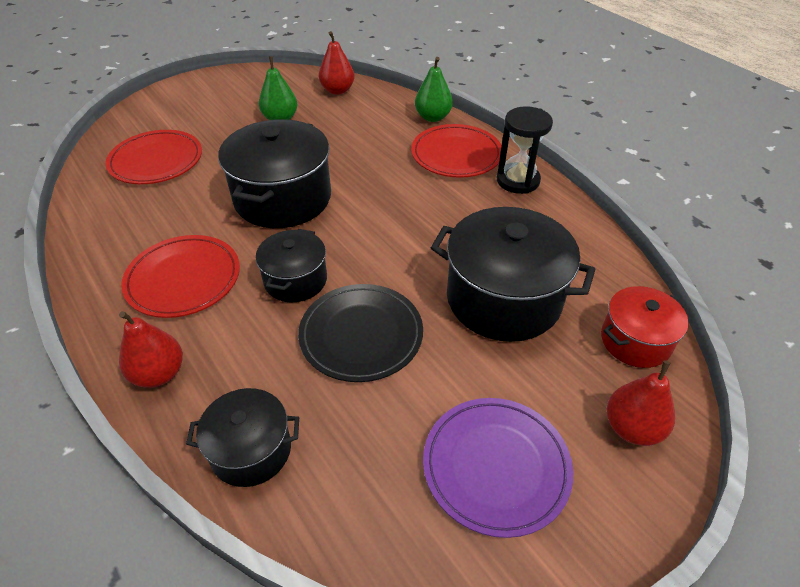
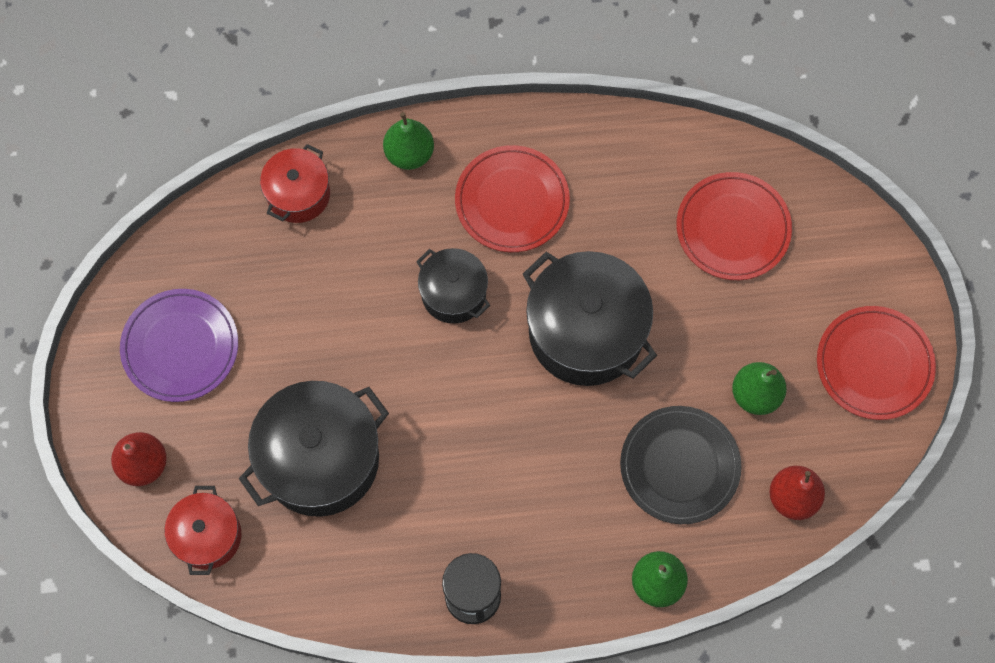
camera: 120 degrees right, 25 degrees up
red pear [119,311,183,388] -> green pear [383,112,434,170]
black pot [186,388,299,487] -> red pot [260,144,330,223]
black plate [298,284,423,382] -> black plate moved to [620,406,742,524]
red plate [411,124,502,178] -> red plate moved to [817,306,936,420]

